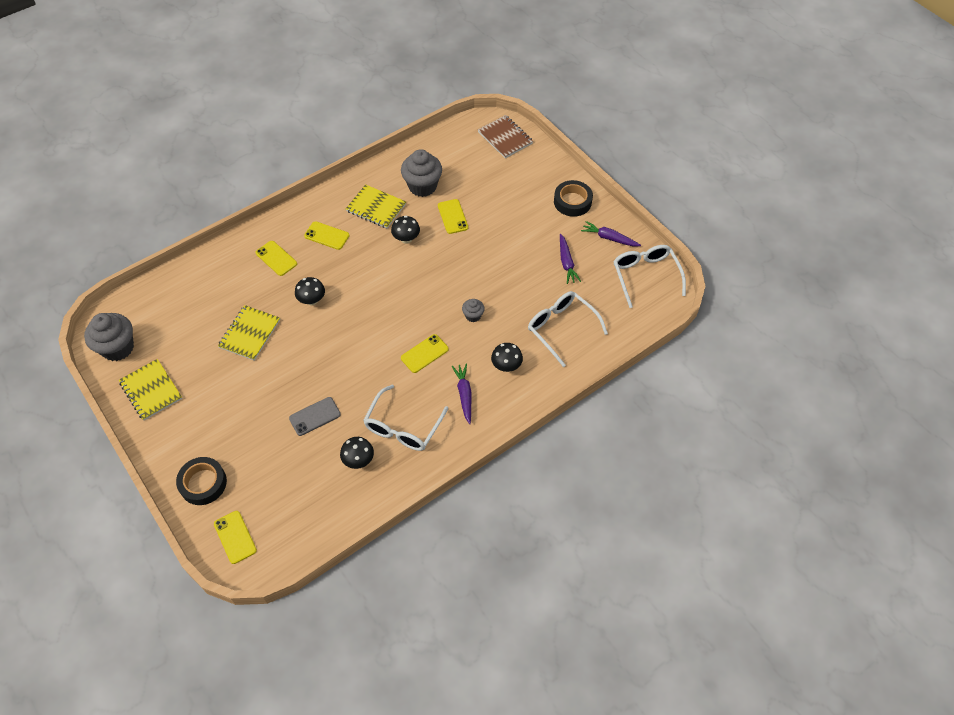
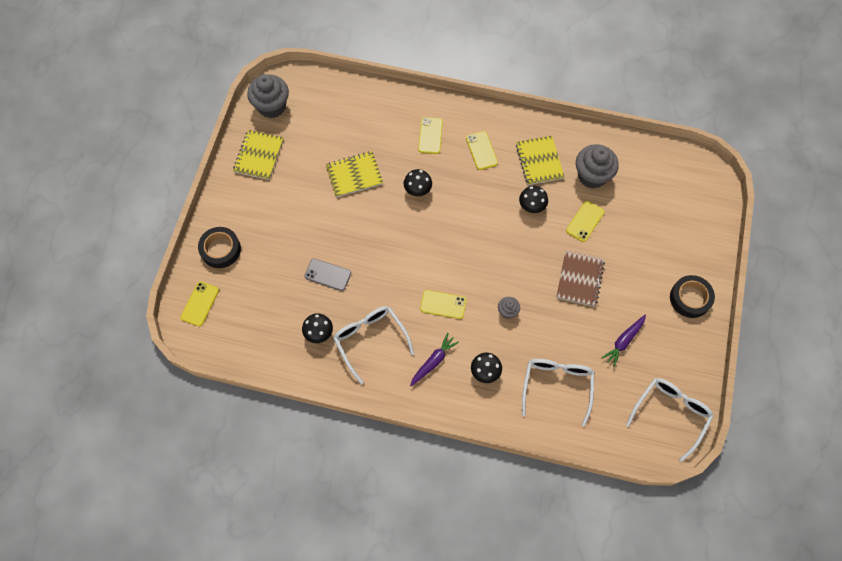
camera: 50 degrees right, 10 degrees up
white glasses [363,385,448,451] -> white glasses turned 75 degrees clockwise [333,306,414,384]
brown notebook [478,115,533,158] -> brown notebook moved to [556,251,605,307]
purple carrot [581,221,641,247] -> none

